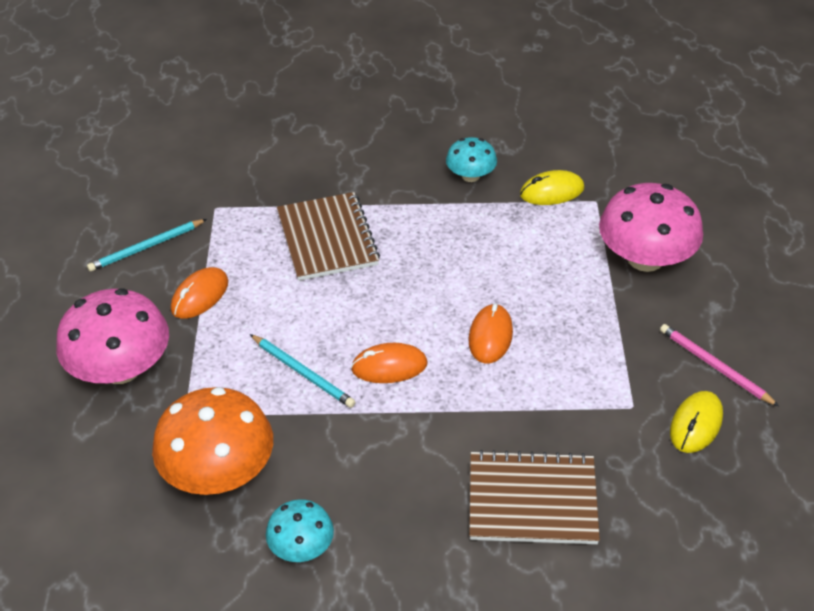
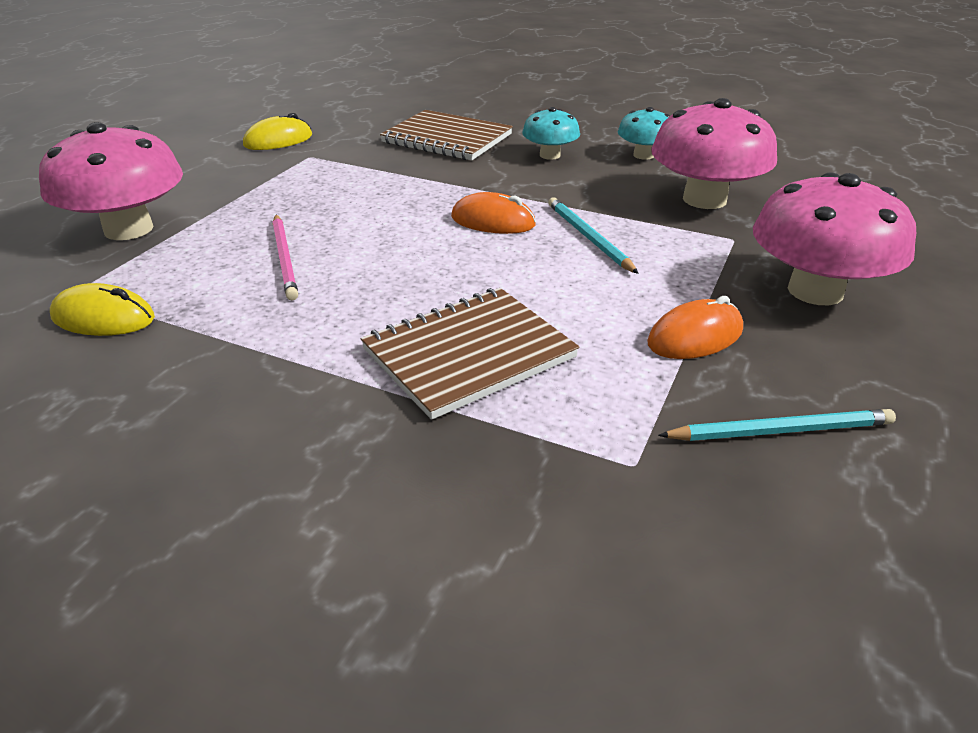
camera: 155 degrees left, 10 degrees down
orange mushroom [152,387,273,495] -> pink mushroom [651,98,777,209]
brown notebook [277,192,380,281] -> brown notebook turned 45 degrees clockwise [361,288,579,420]
turquoise mushroom [446,137,497,182] -> turquoise mushroom moved to [522,107,580,160]
orange mouse [468,303,513,363] -> none
pink pencil [660,324,779,406] -> pink pencil moved to [273,215,298,300]

